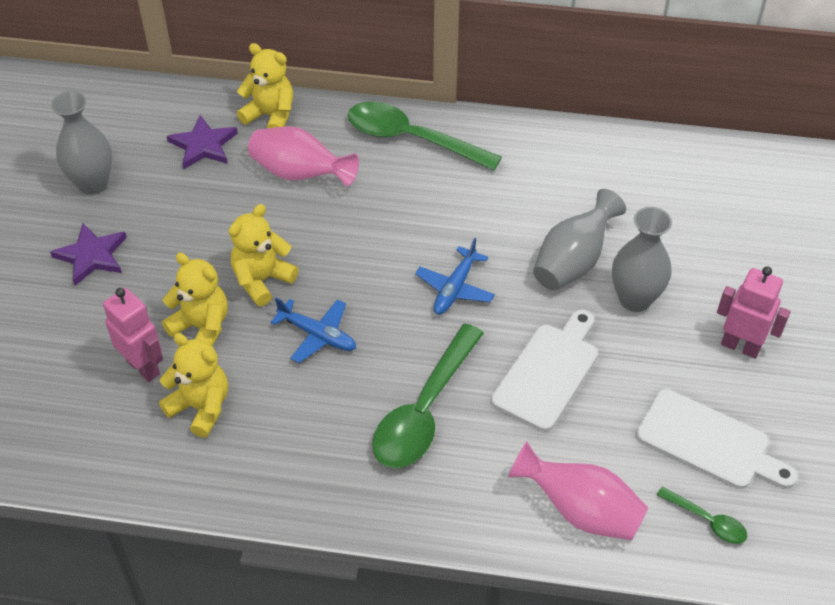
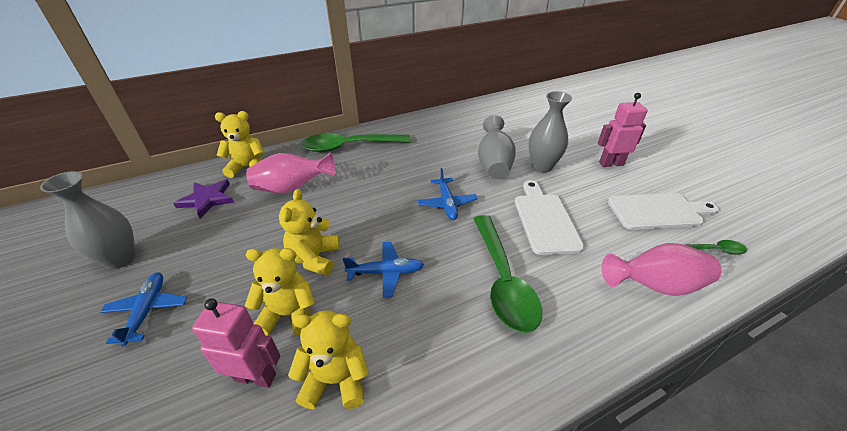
camera: 35 degrees left, 10 degrees down
purple star [50,223,127,285] -> blue plane [100,272,187,346]

